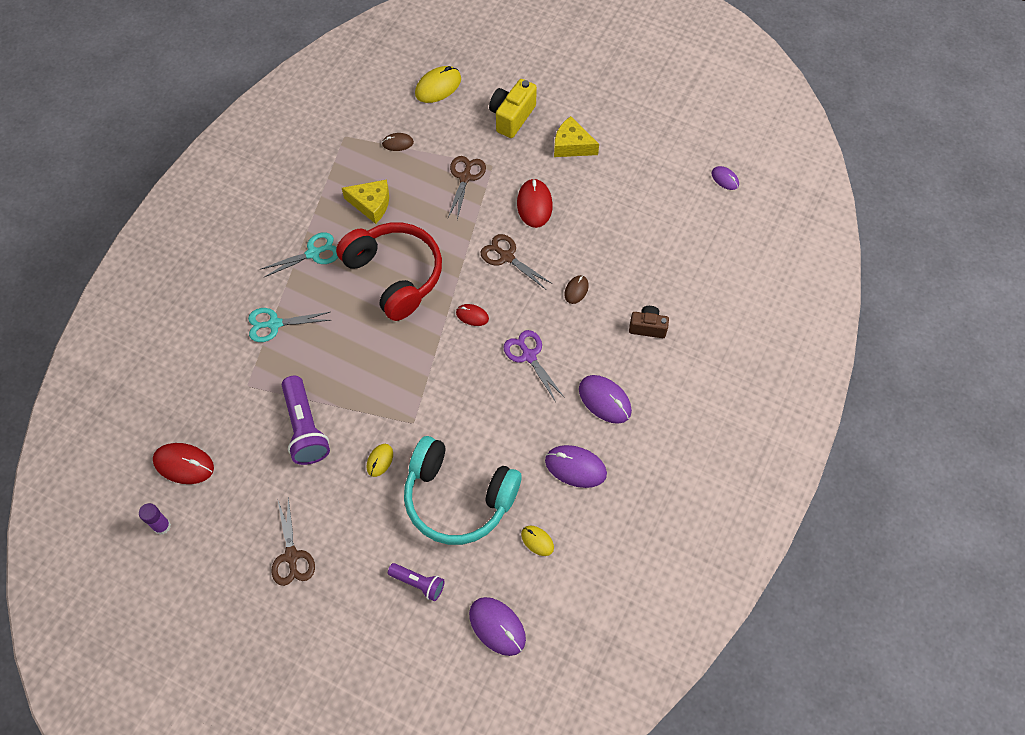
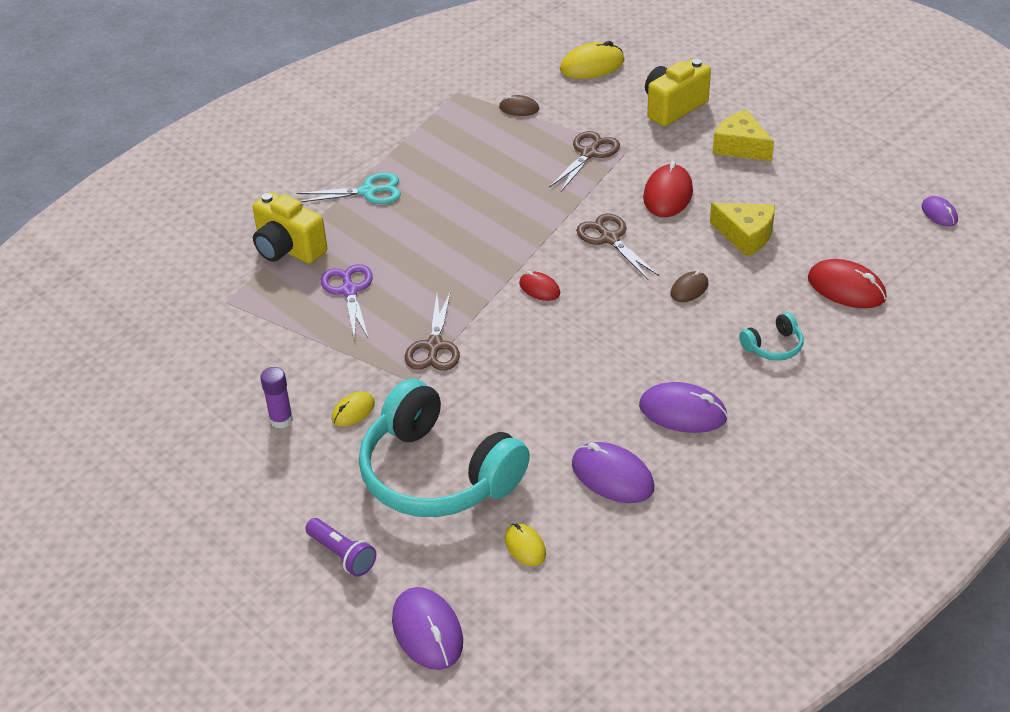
camera: 20 degrees right, 20 degrees down
purple glue stick [139,503,171,535] -> purple glue stick moved to [260,367,293,429]
red mouse [153,443,214,484] -> red mouse moved to [808,259,887,308]
turquoise scissors [248,308,330,342] -> yellow camera [252,192,327,264]
brown scissors [272,497,315,586] -> brown scissors moved to [405,291,460,371]
purple flashlight [282,375,330,465] -> none
red headphones [336,222,442,321] -> none
yellow cheese [342,180,389,224] -> yellow cheese moved to [710,203,775,257]
purple scissors [503,330,565,402] -> purple scissors moved to [321,264,373,340]
purple mouse [579,375,632,424] -> purple mouse turned 45 degrees counterclockwise [639,382,728,433]
brown camera [629,306,669,338] -> turquoise headphones [739,312,804,360]

